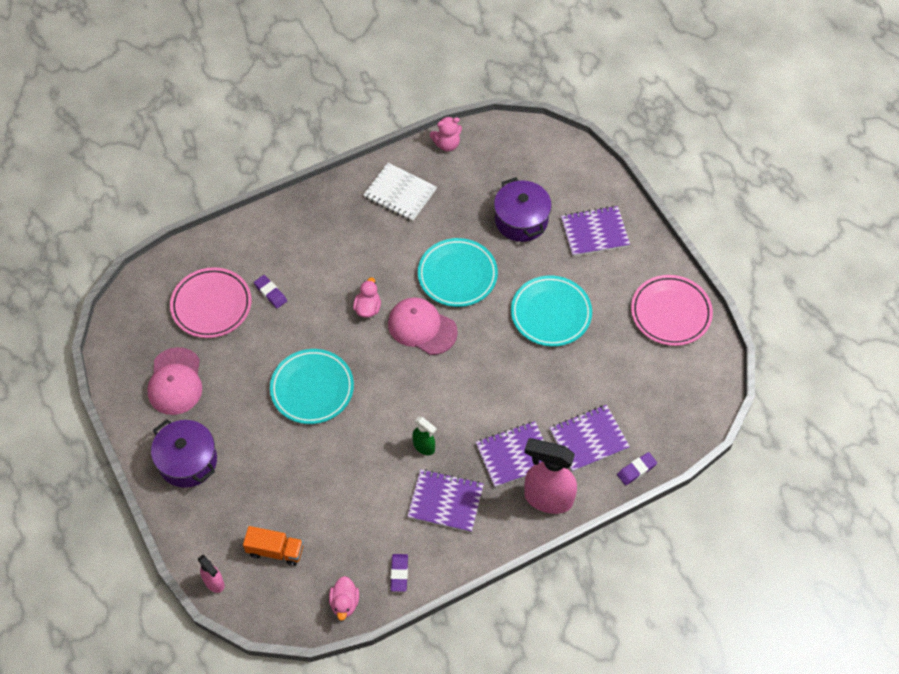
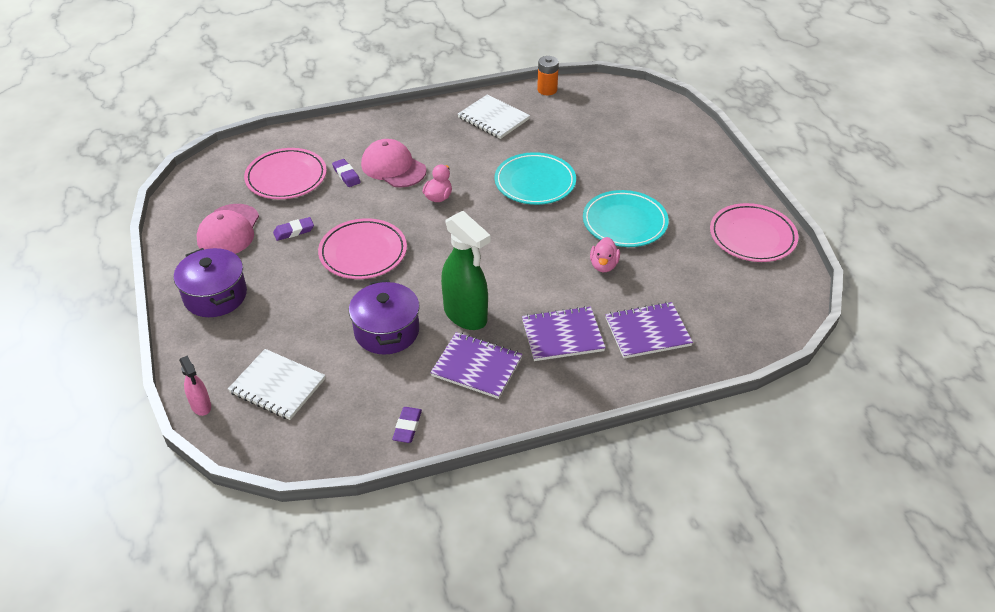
camera: 10 degrees right, 15 degrees down
orange truck [243,526,303,566] -> white notebook [228,349,326,420]
turquoise plate [270,349,354,424] -> pink plate [318,218,407,279]
pink duck [329,576,359,621] -> pink duck moved to [590,237,620,272]
pink cap [388,297,458,355] -> pink cap moved to [361,139,427,188]
green spray bottle [412,417,437,455] -> green spray bottle [441,211,491,330], size x1.98
pink teddy bear [430,117,462,151] -> orange battery [537,56,559,95]
purple pot [494,177,552,242] -> purple pot moved to [349,280,420,355]
pink spray bottle [524,438,577,514] -> none
purple notebook [561,206,630,257] -> none
purple eraser [617,452,657,485] -> purple eraser moved to [273,217,314,241]

